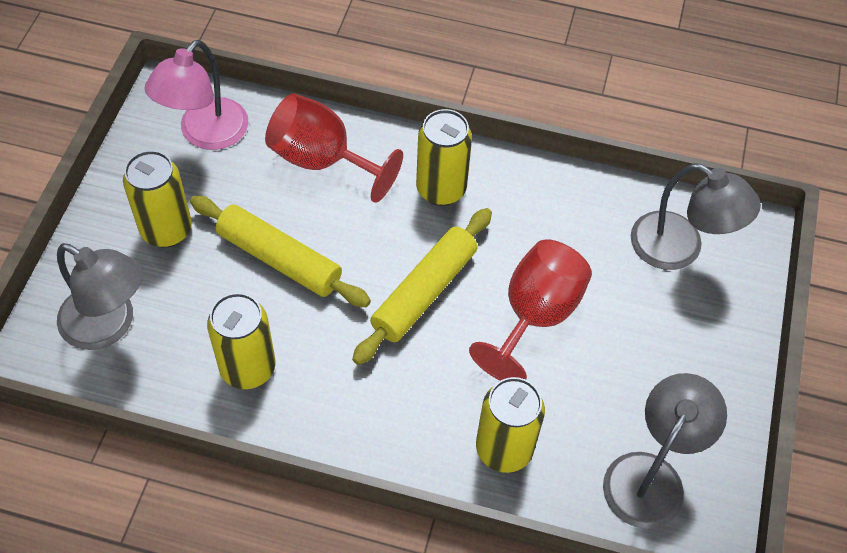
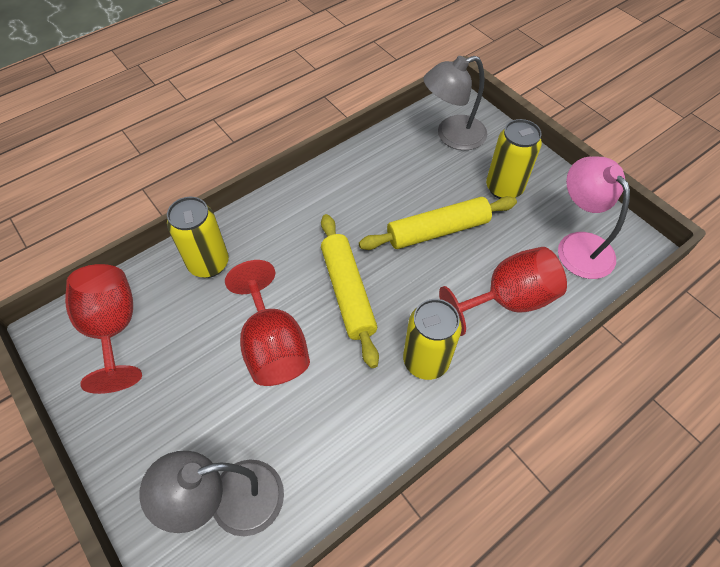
camera: 130 degrees right, 0 degrees up
yellow can [207,293,275,389] -> none
grey lamp [603,373,727,529] -> red goblet [65,264,142,394]

